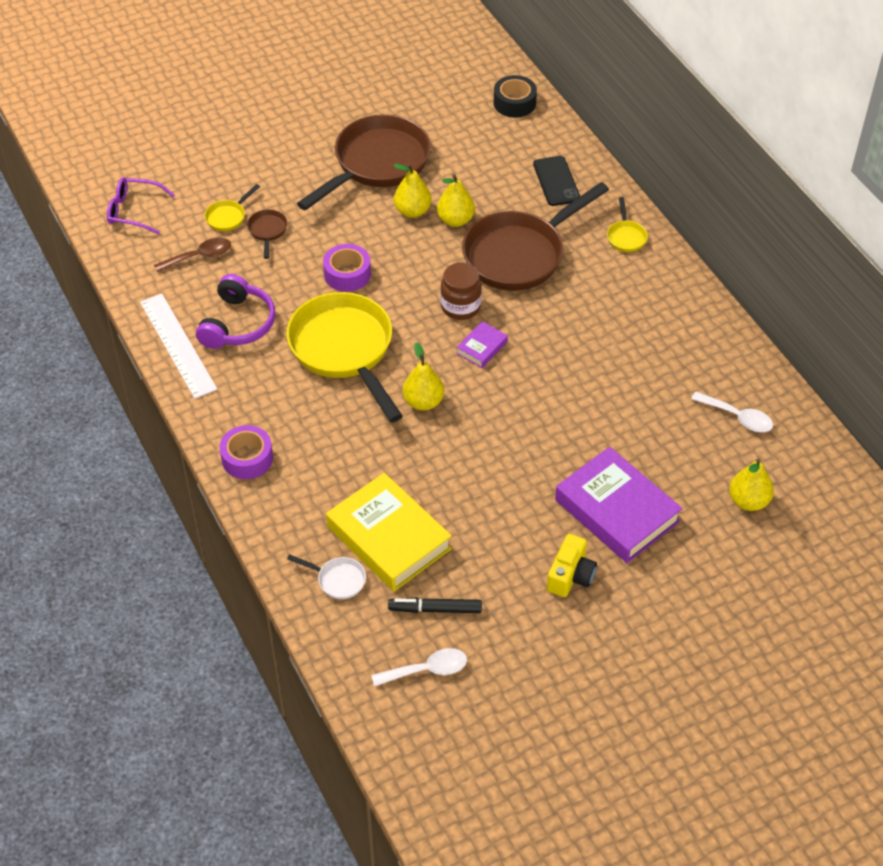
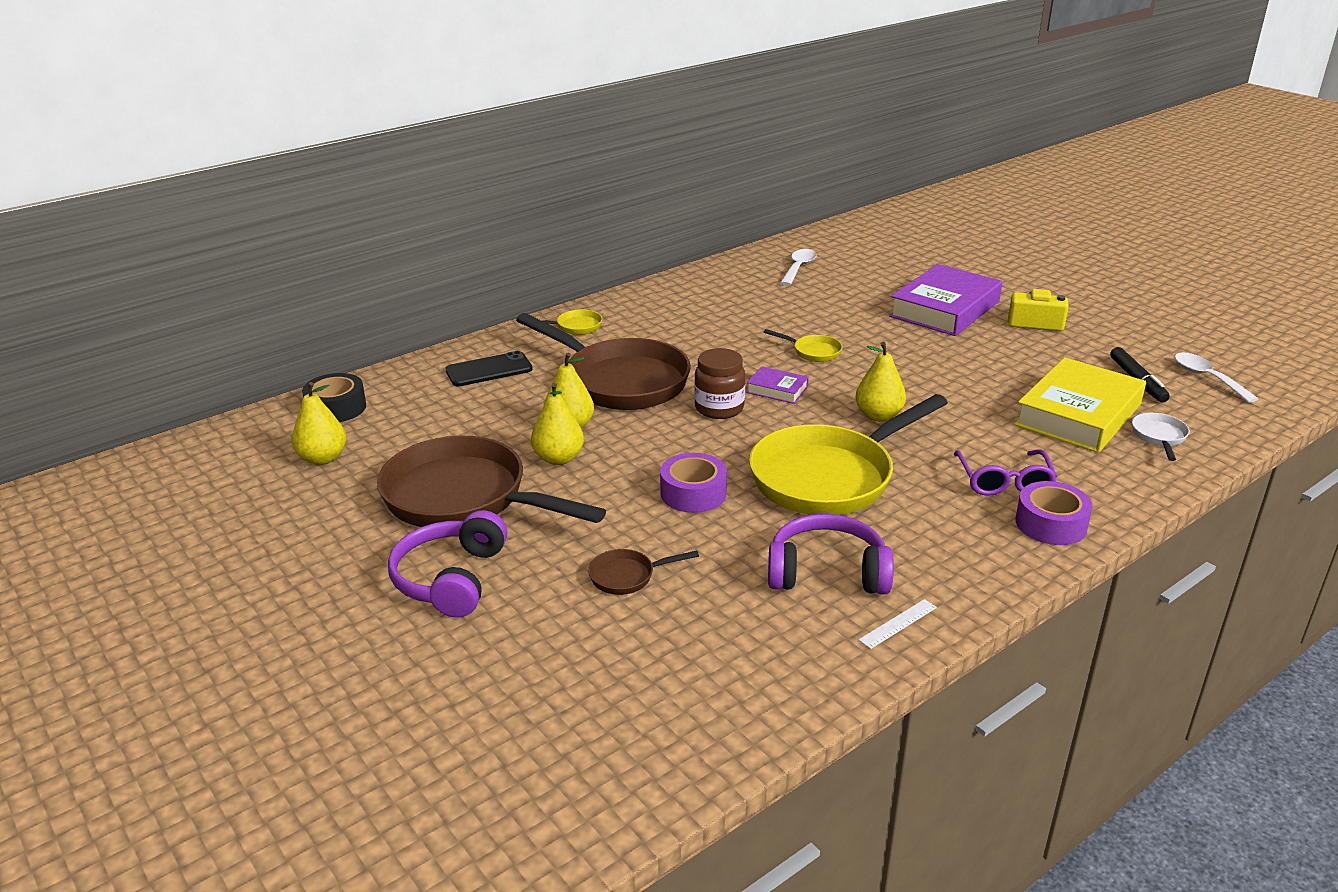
camera: 100 degrees left, 20 degrees down
purple glasses [107,177,175,235] -> purple glasses moved to [954,449,1057,496]
white ruler [140,294,217,399] -> white ruler [859,599,937,649], size x0.43
brown spoon [154,237,231,272] -> none
yellow pan [205,184,260,231] -> yellow pan moved to [764,329,843,362]
yellow pear [729,459,774,511] -> yellow pear moved to [292,382,347,465]
none -> purple headphones [388,510,507,618]

